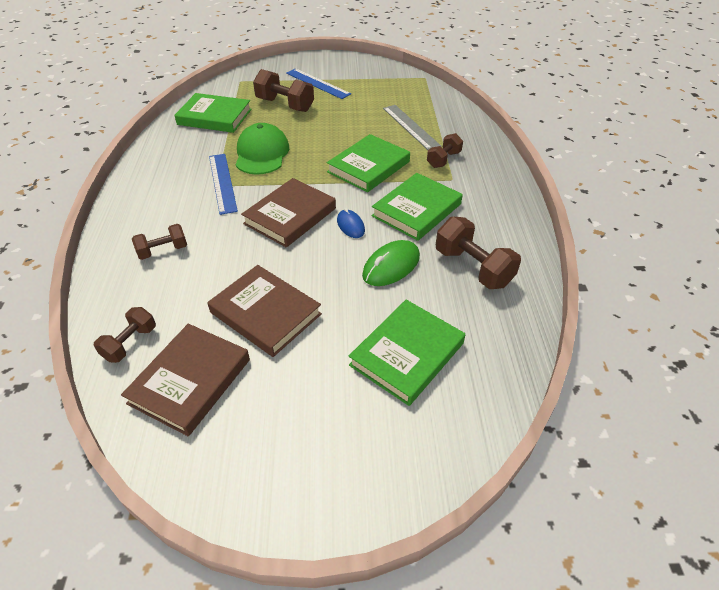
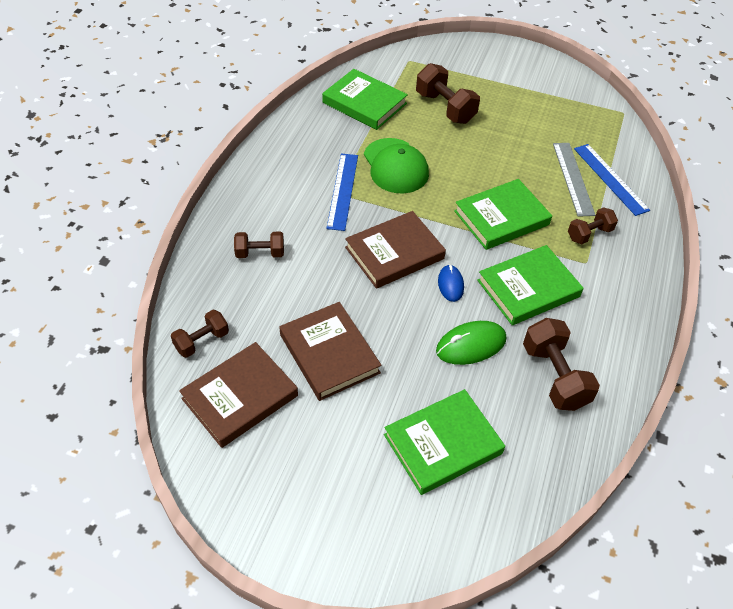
camera: 20 degrees right, 5 degrees up
green cap [236,123,289,175] -> green cap turned 135 degrees clockwise [364,138,429,193]
blue ruler [286,68,351,99] -> blue ruler moved to [574,144,650,216]

